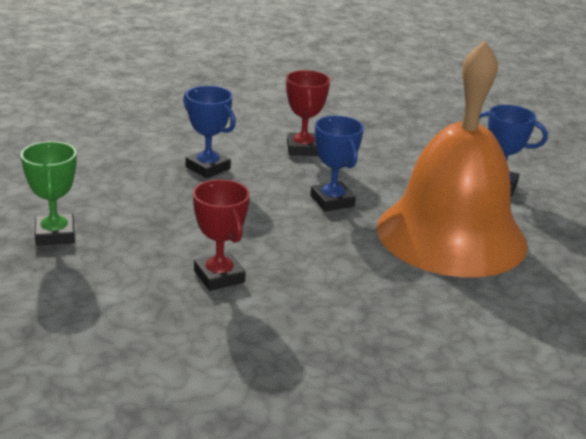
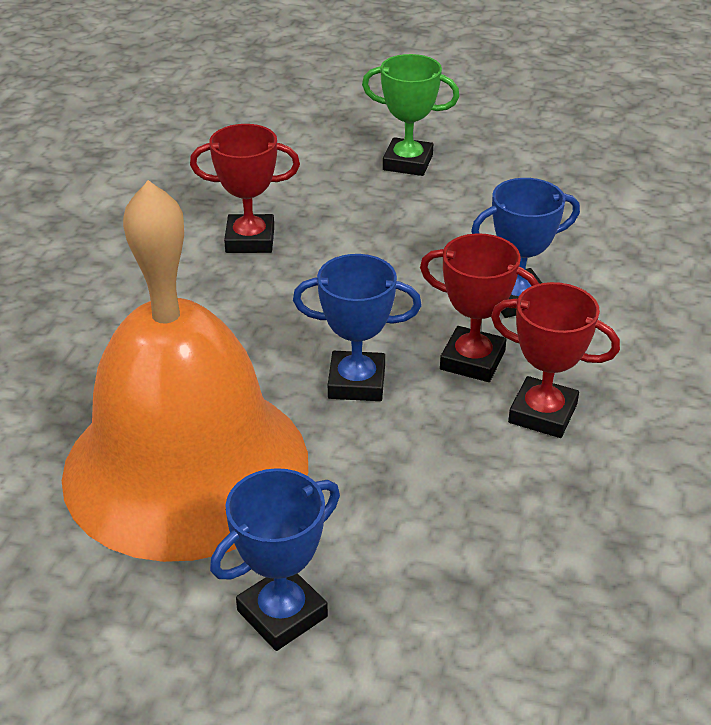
camera: 120 degrees right, 10 degrees up
none -> red trophy [420,233,539,382]

